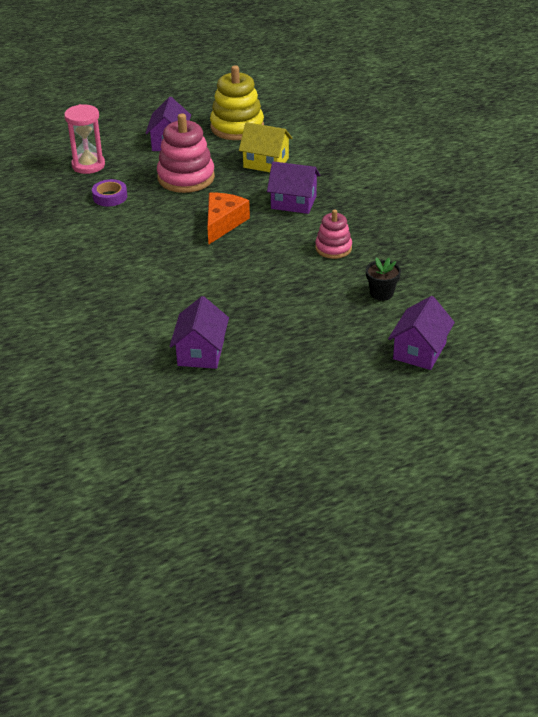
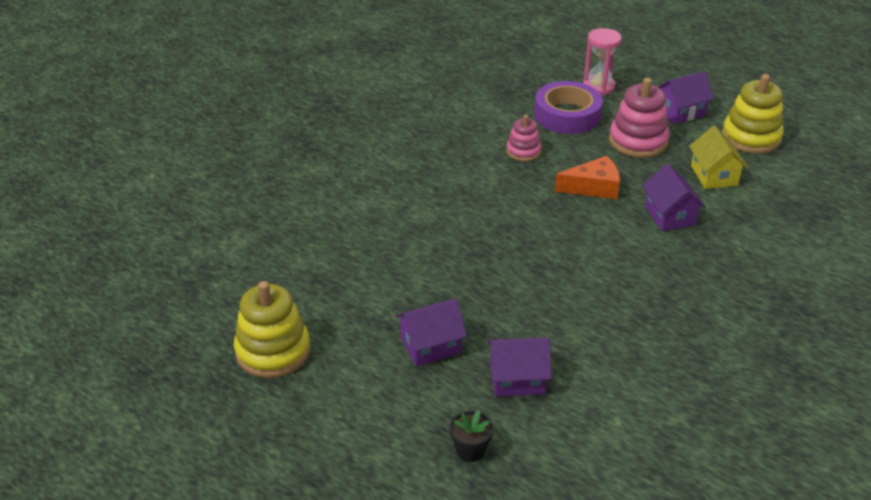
camera: 60 degrees right, 0 degrees up
purple tape [92,179,127,206] -> purple tape [534,81,603,134], size x2.00
purple house [169,296,229,369] -> purple house moved to [395,298,467,366]
pink stacking toy [315,209,352,259] -> pink stacking toy moved to [506,115,542,161]
black flower pot [366,258,401,301] -> black flower pot moved to [449,410,493,462]
none -> yellow stacking toy [234,281,310,378]

